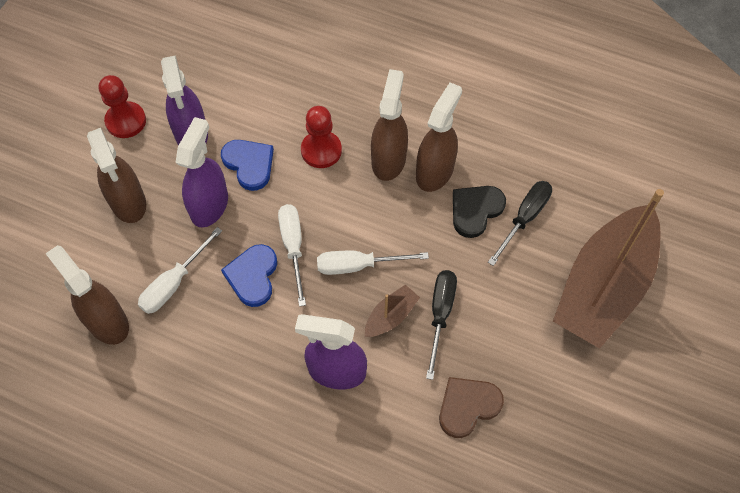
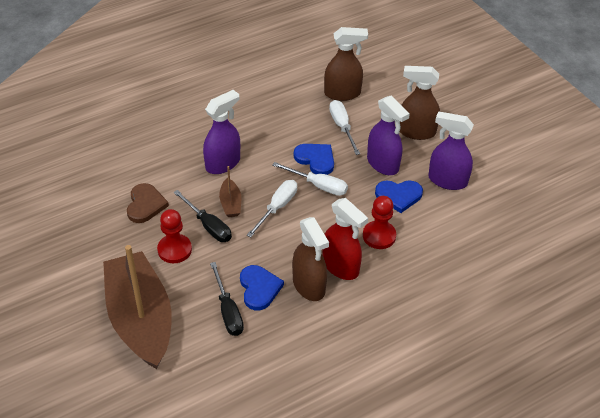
camera: 125 degrees right, 15 degrees down
red pawn [99,75,146,138] -> red pawn moved to [157,209,192,263]
brown spray bottle [371,69,408,181] -> red spray bottle [322,198,368,280]
black heart [453,186,506,238] -> blue heart [240,265,284,310]

